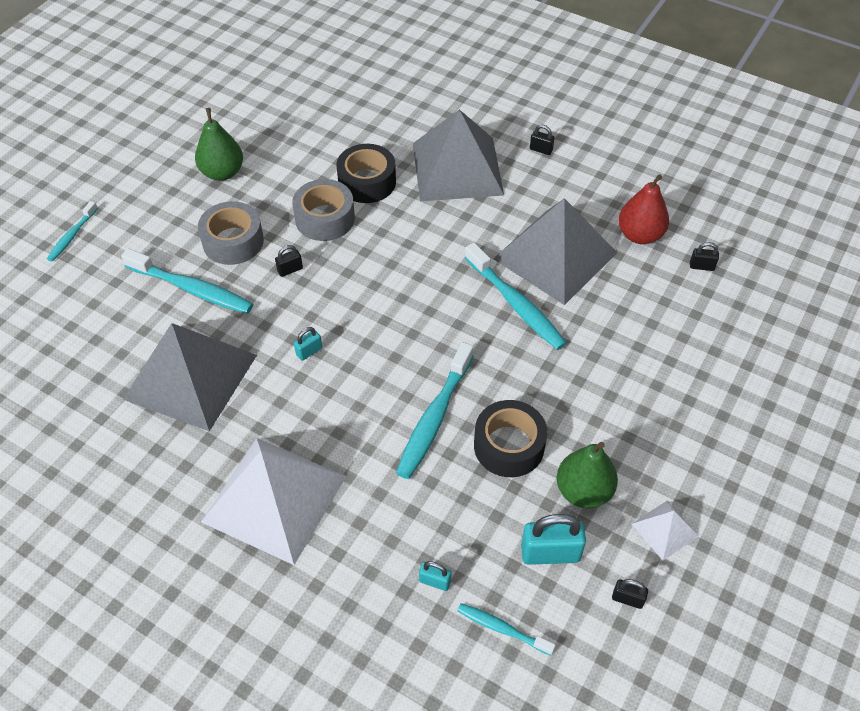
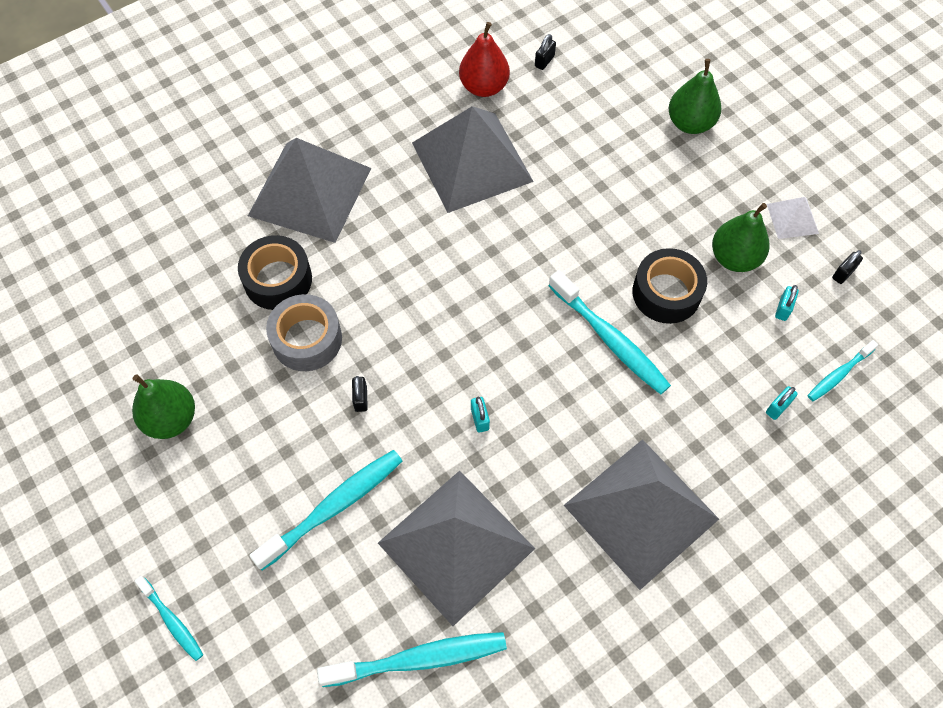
camera: 65 degrees left, 10 degrees up
grey tape [198,201,264,265] -> none
white pyramid [201,438,346,565] -> grey pyramid [564,439,719,590]
turquoise toothbrush [465,243,567,350] -> turquoise toothbrush moved to [317,632,507,687]
turquoise padlock [521,514,586,565] -> turquoise padlock [775,285,799,321], size x0.52
black padlock [530,125,555,155] -> none
none -> green pear [668,59,721,134]

